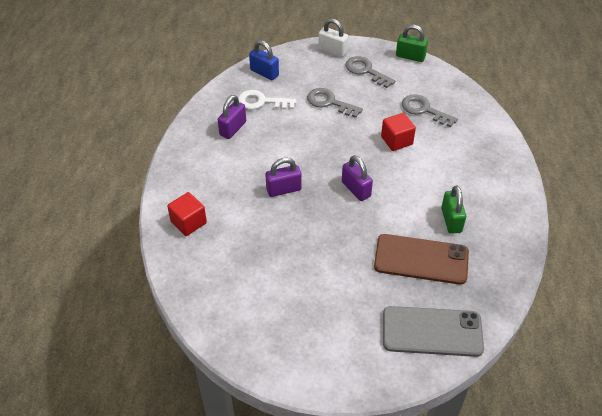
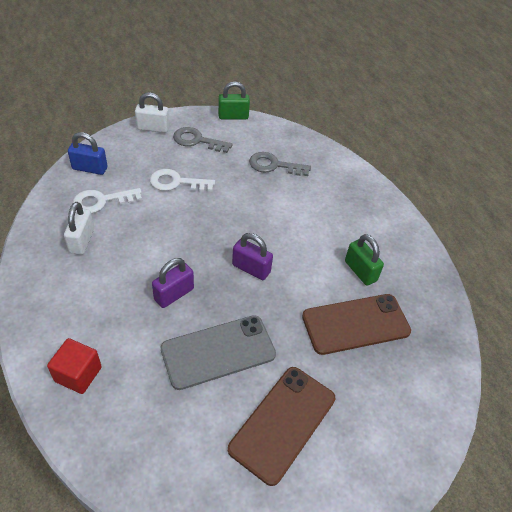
camera: 30 degrees left, 0 degrees up
purple padlock [218,95,246,139] -> white padlock [64,202,94,255]
grey key [307,88,363,118] -> white key [150,169,215,192]
red cube [381,113,416,151] -> none
grey phone [383,306,484,357] -> grey phone moved to [161,315,276,390]
none -> brown phone [228,367,335,486]

